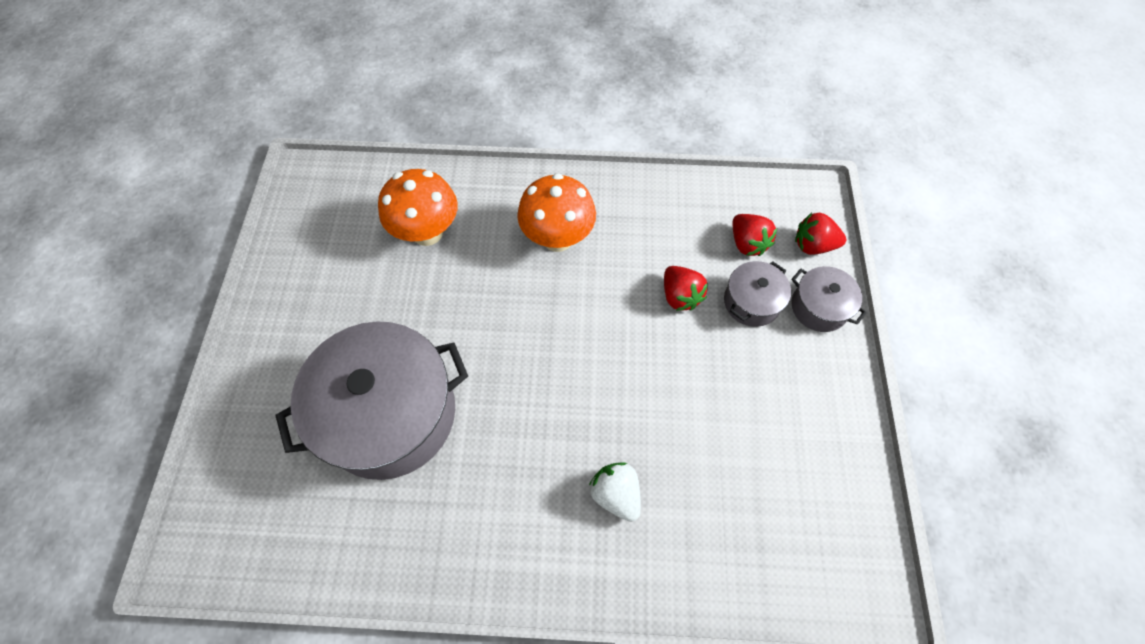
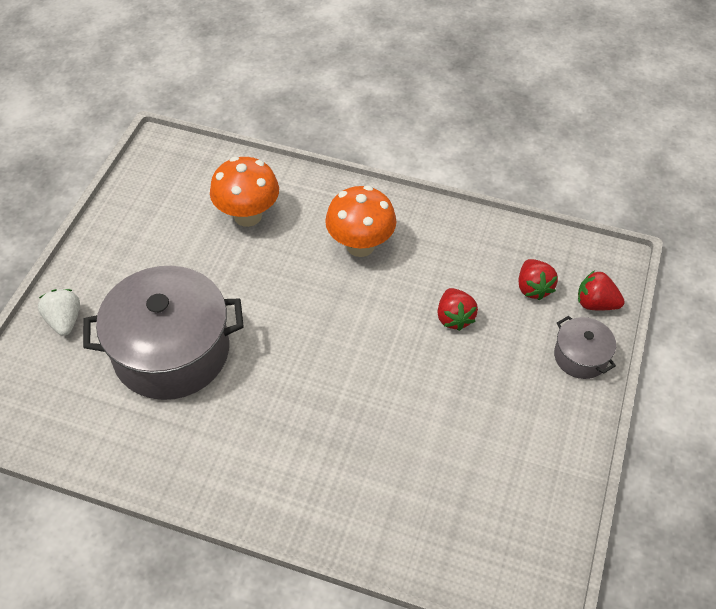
camera: 15 degrees right, 10 degrees down
white strawberry [589,462,641,522] -> white strawberry moved to [38,289,80,336]
grey pot [724,261,791,327] -> none

